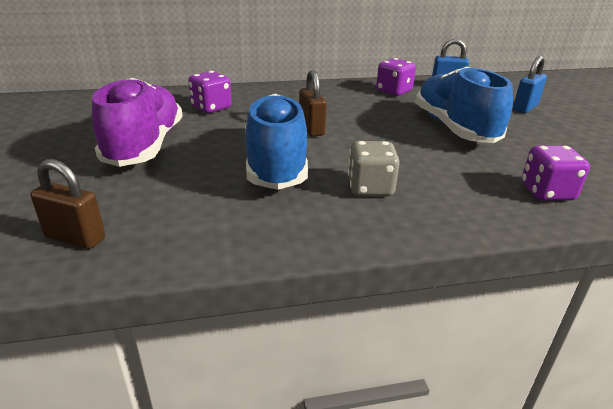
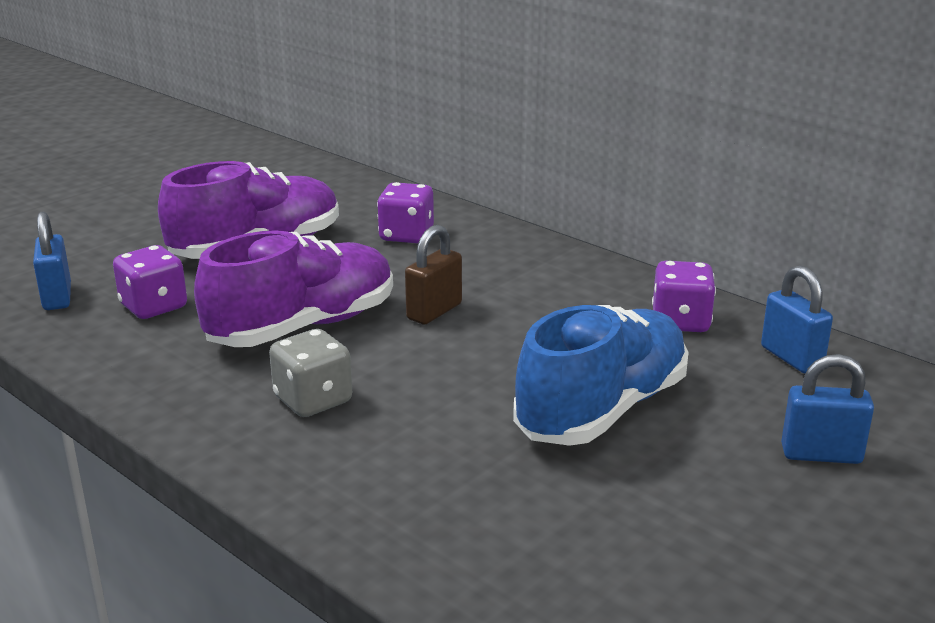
camera: 55 degrees right, 5 degrees down
brown padlock [30,159,105,249] -> blue padlock [33,212,71,310]
blue shoe [245,94,308,190] -> purple shoe [194,230,393,347]
purple dice [522,146,590,201] -> purple dice moved to [113,245,187,319]

